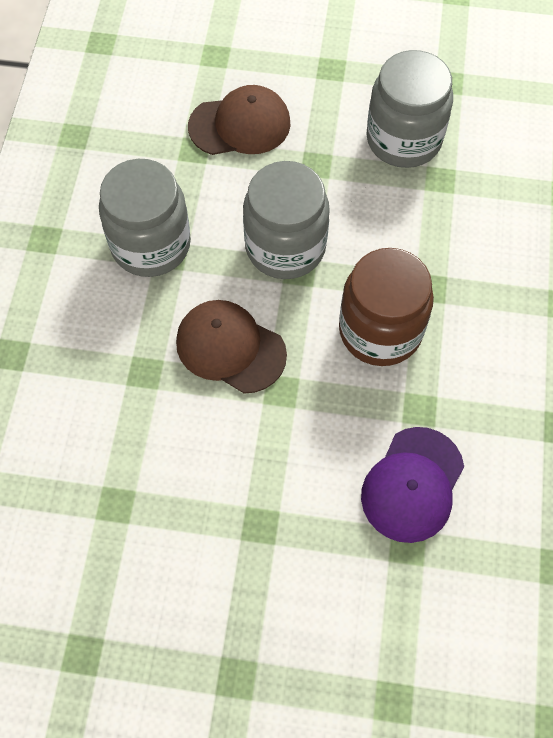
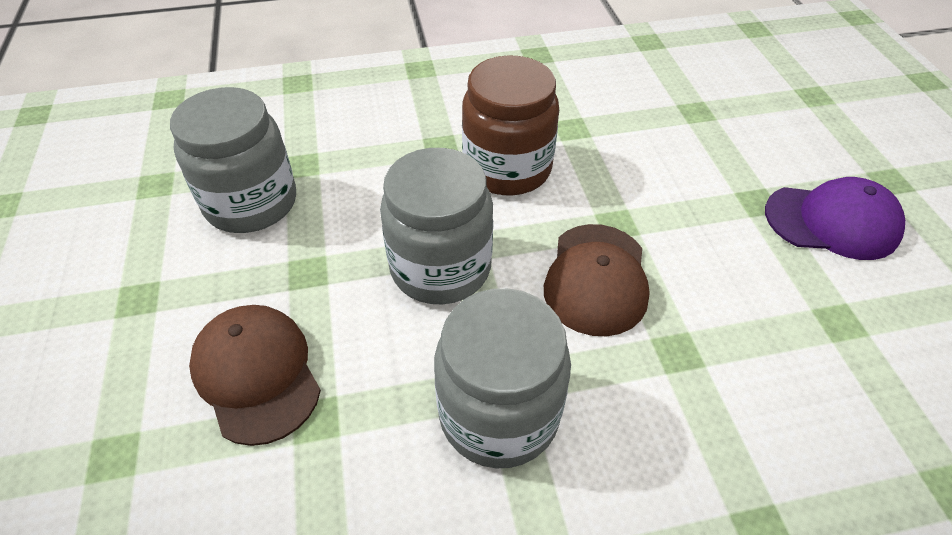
camera: 110 degrees left, 15 degrees down
purple cap [361,427,464,543] -> purple cap moved to [765,177,905,260]

